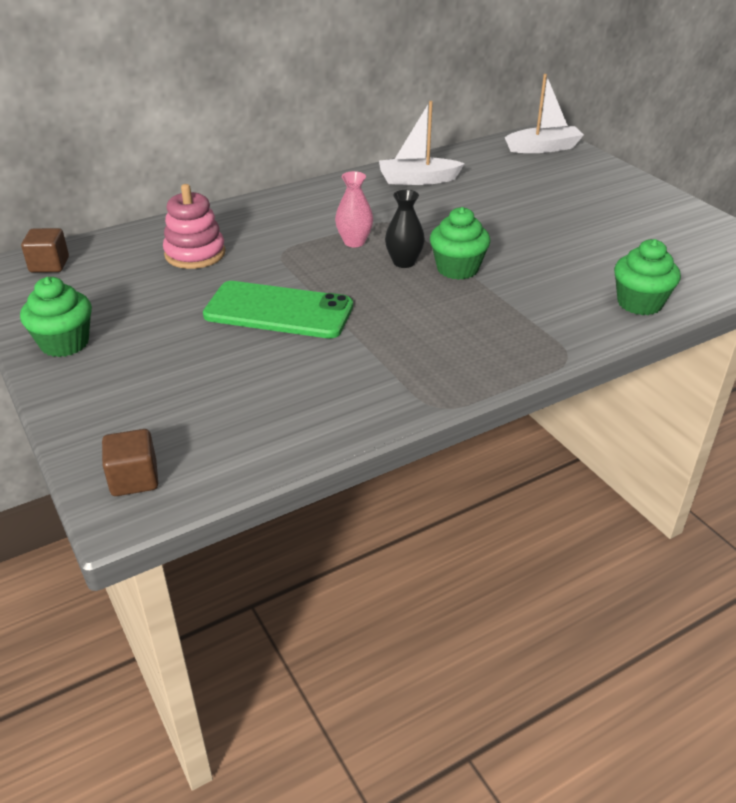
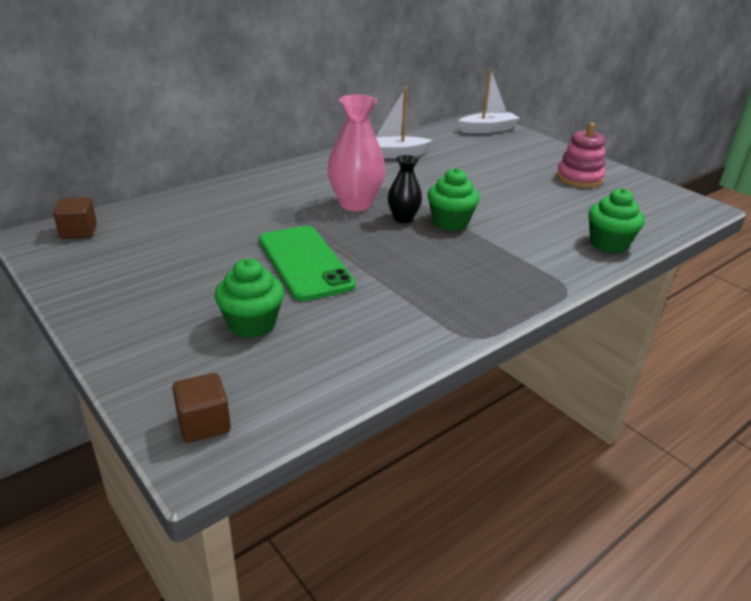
camera: 10 degrees left, 5 degrees down
green cupcake [20,277,92,357] -> green cupcake moved to [215,258,284,338]
pink stacking toy [163,184,225,269] -> pink stacking toy moved to [556,123,606,188]
green phone [203,281,353,338] -> green phone turned 60 degrees clockwise [259,226,356,301]
pink vase [335,171,373,247] -> pink vase [328,94,385,211], size x1.71

